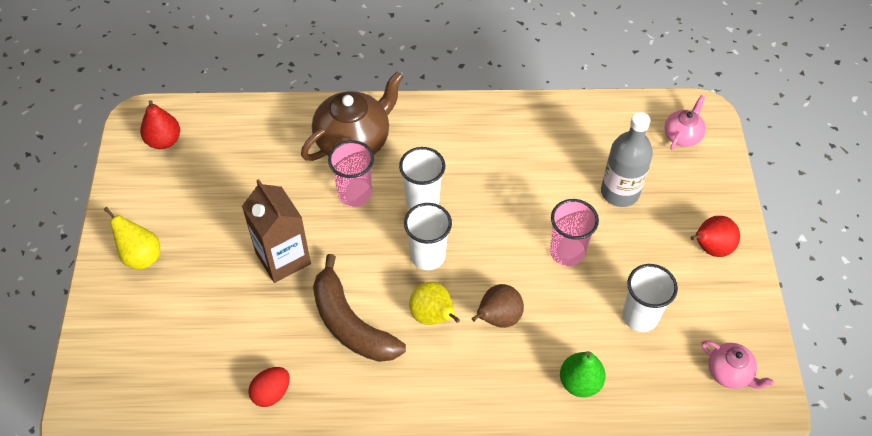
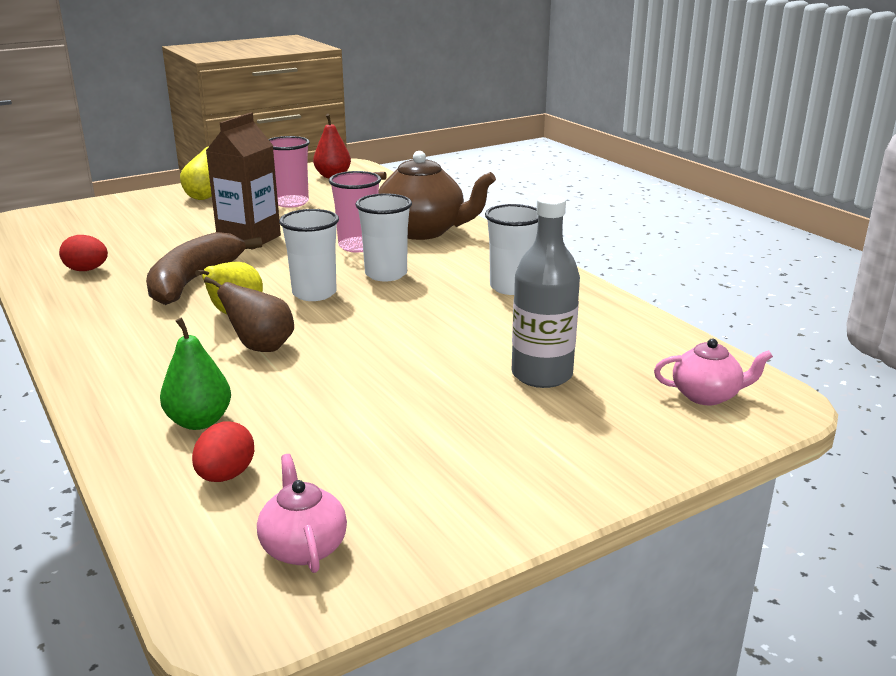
camera: 60 degrees right, 30 degrees down
pink cup [550,199,599,266] -> pink cup moved to [268,136,310,208]
white cup [622,264,678,332] -> white cup moved to [485,204,538,295]
red pear [690,216,740,257] -> none
pink teapot [702,340,775,389] -> pink teapot turned 150 degrees clockwise [257,454,347,573]
none -> red egg [192,421,254,482]

